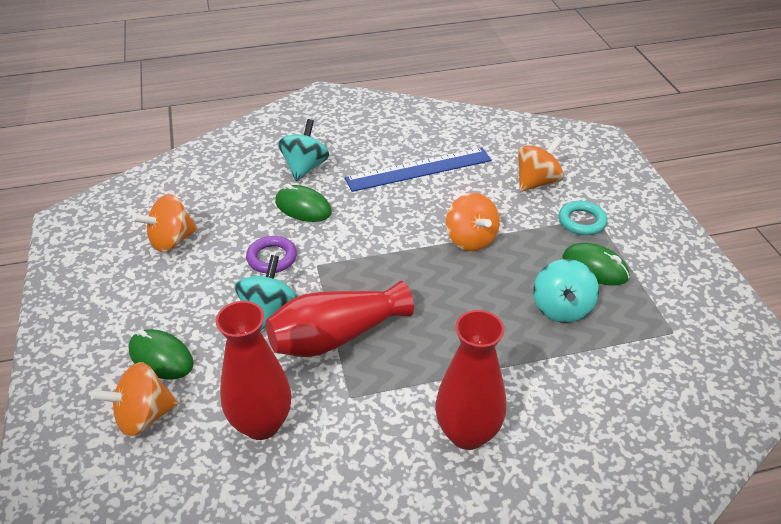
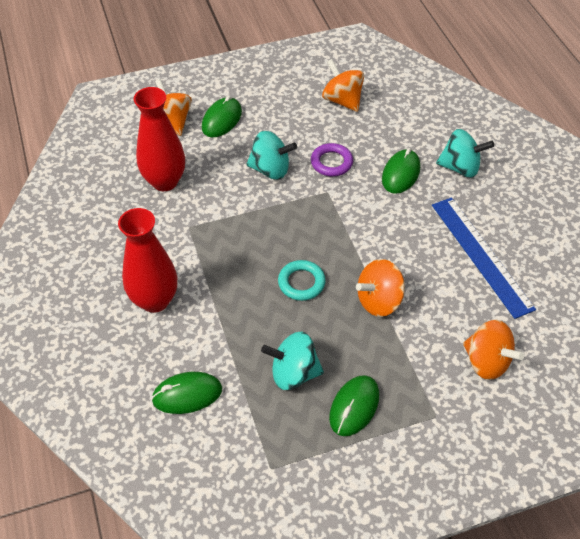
camera: 85 degrees right, 10 degrees up
red vase [266,281,414,357] -> none
turquoise ring [559,201,607,235] -> turquoise ring moved to [278,260,326,301]
none -> green mouse [151,372,222,414]

